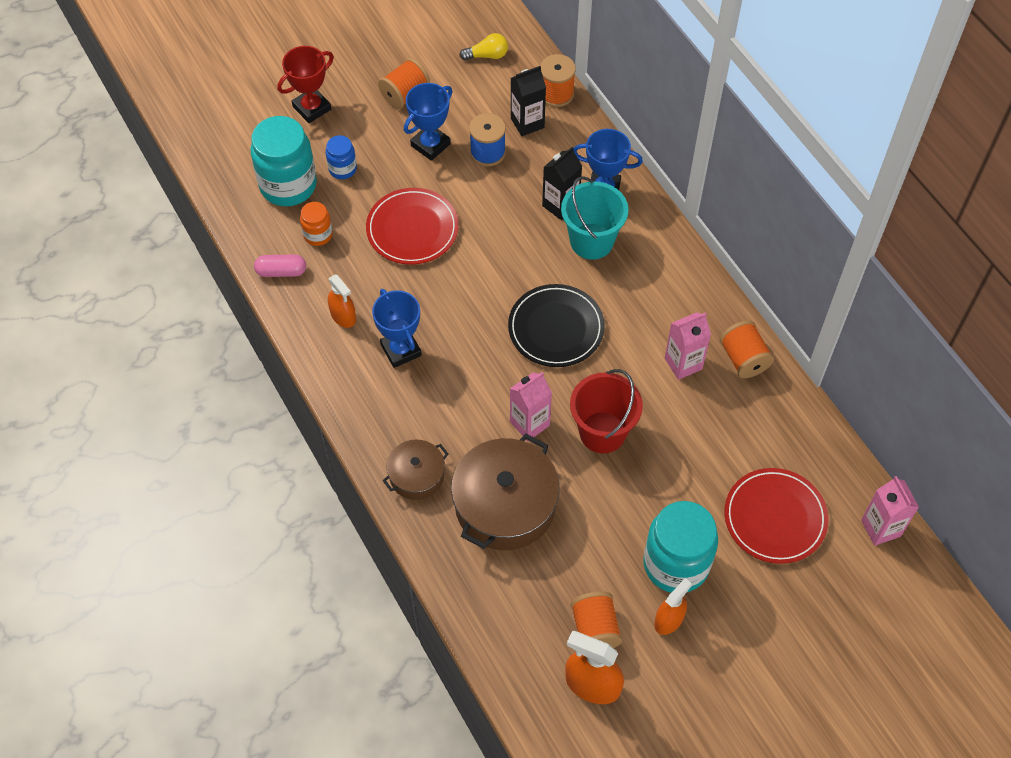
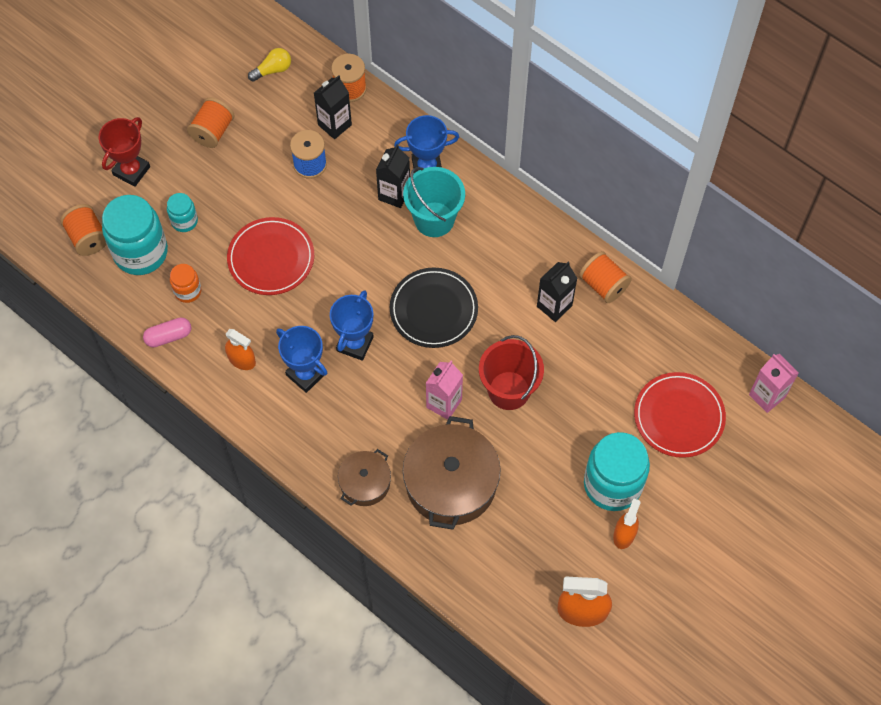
camera: 20 degrees left, 5 degrees up
blue jar [326,135,357,179] -> turquoise jar [167,193,198,232]
blue trophy [404,83,453,161] -> blue trophy moved to [330,290,374,361]
orange spool [571,591,623,648] -> orange spool moved to [60,204,107,256]
pink carton [665,312,711,380] -> black carton [537,261,578,322]

